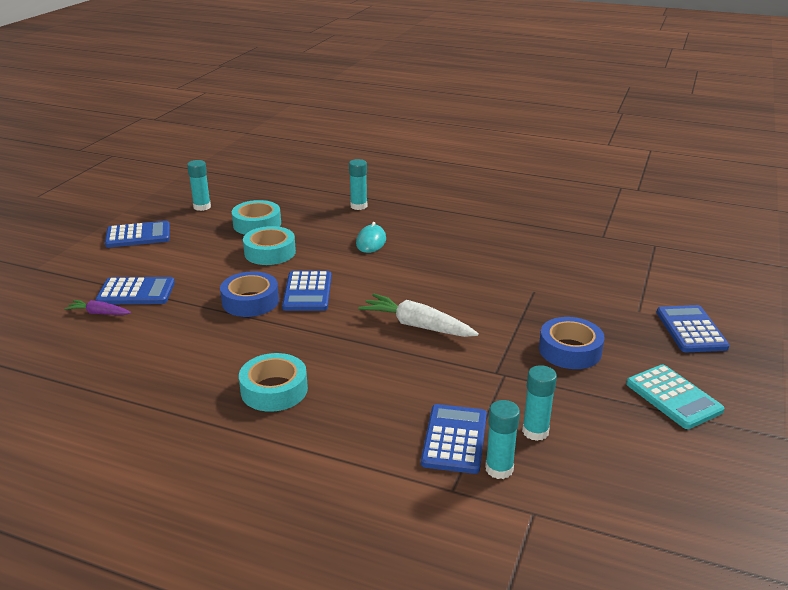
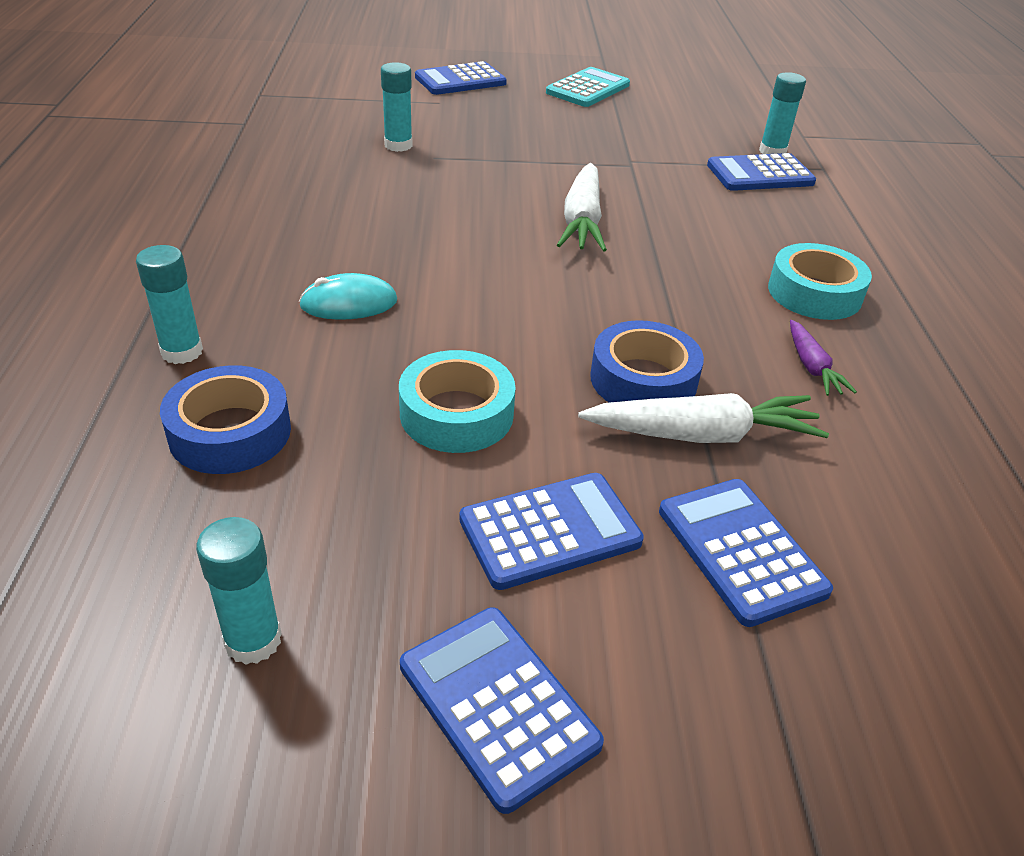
camera: 115 degrees left, 10 degrees up
purple carrot [64,300,131,315] -> purple carrot moved to [790,320,857,396]
turquoise tape [232,200,281,235] -> none
blue calculator [282,271,332,311] -> blue calculator moved to [459,473,644,590]
turquoise glue stick [522,365,557,441] -> turquoise glue stick moved to [381,62,413,152]
blue tape [539,317,605,369] -> blue tape moved to [160,365,291,474]
none -> white carrot [578,393,829,443]

